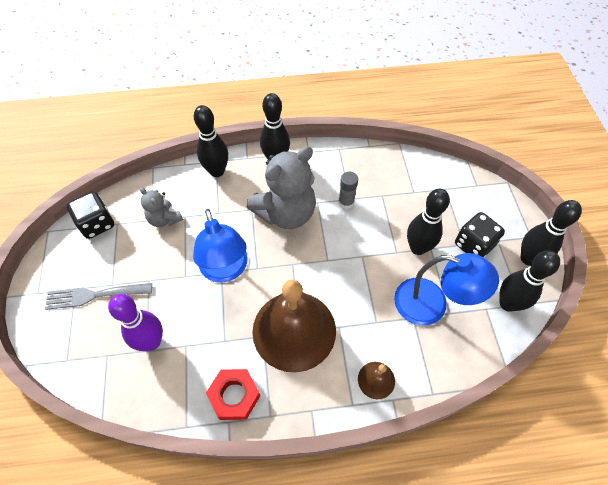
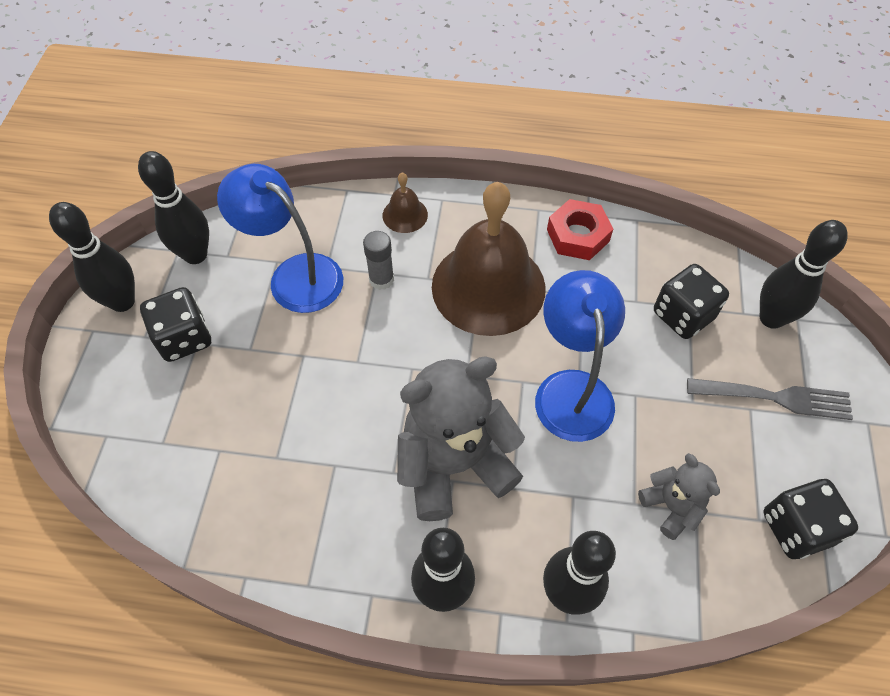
camera: 165 degrees left, 0 degrees up
purple bowling pin [108,294,163,351] -> black dice [654,264,729,339]
grey glue stick [339,172,358,209] -> grey glue stick moved to [363,231,394,290]
black bowling pin [407,189,450,255] -> black bowling pin moved to [760,220,848,329]

